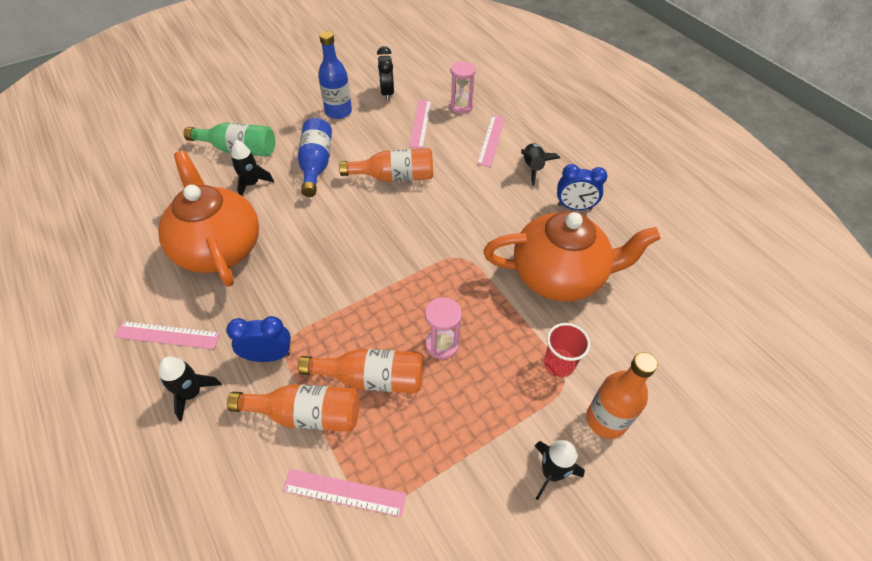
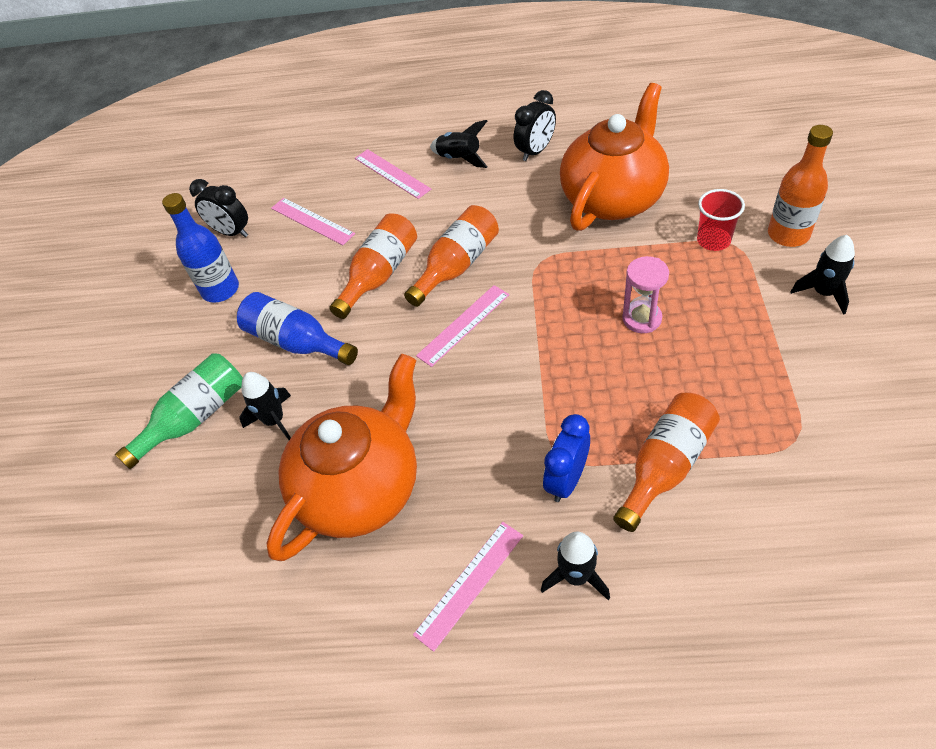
camera: 50 degrees left, 0 degrees up
orange teapot [158,151,259,287] -> orange teapot turned 120 degrees clockwise [266,354,417,561]
pink ruler [282,469,406,517] -> pink ruler moved to [416,285,509,367]
orange bottle [298,349,423,393] -> orange bottle moved to [404,205,499,307]
pink hourglass [449,61,476,114] -> none
blue clock [557,164,607,210] -> black clock [514,90,556,161]

